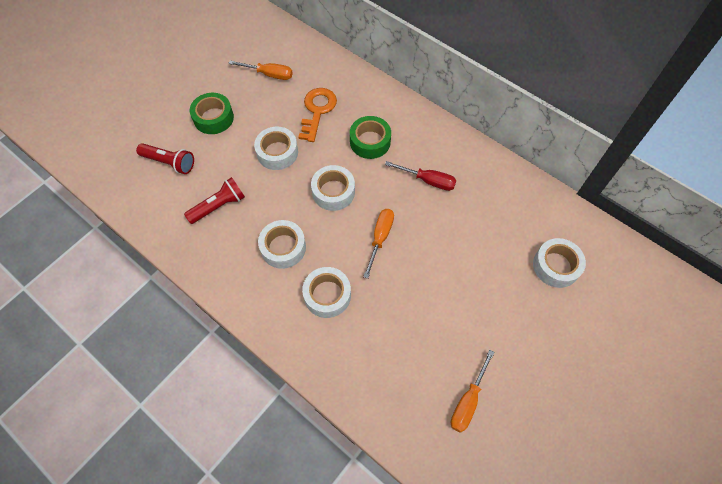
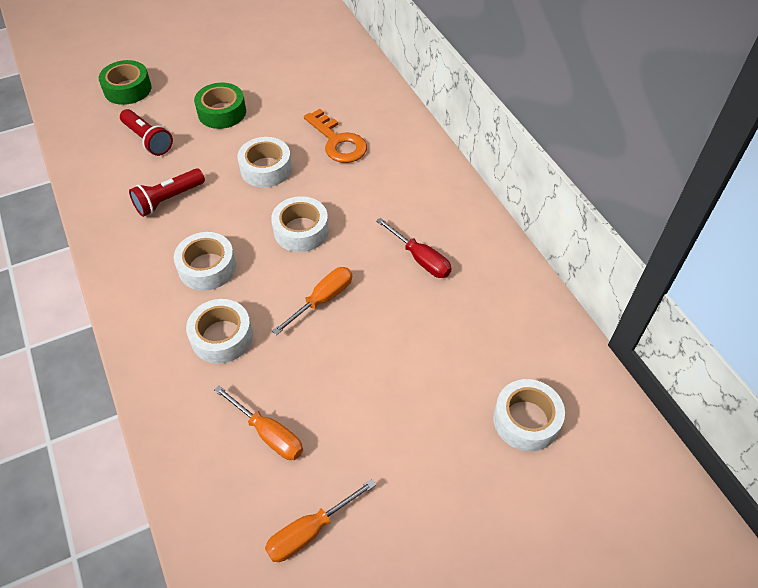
camera: 25 degrees right, 10 degrees down
red flashlight [184,177,245,224] -> red flashlight turned 150 degrees clockwise [129,168,205,217]
orange screwdriver [228,60,293,80] -> orange screwdriver moved to [214,386,303,460]
orange key [298,88,337,142] -> orange key turned 105 degrees clockwise [304,109,367,163]
green tape [350,116,391,159] -> green tape moved to [99,60,152,105]

